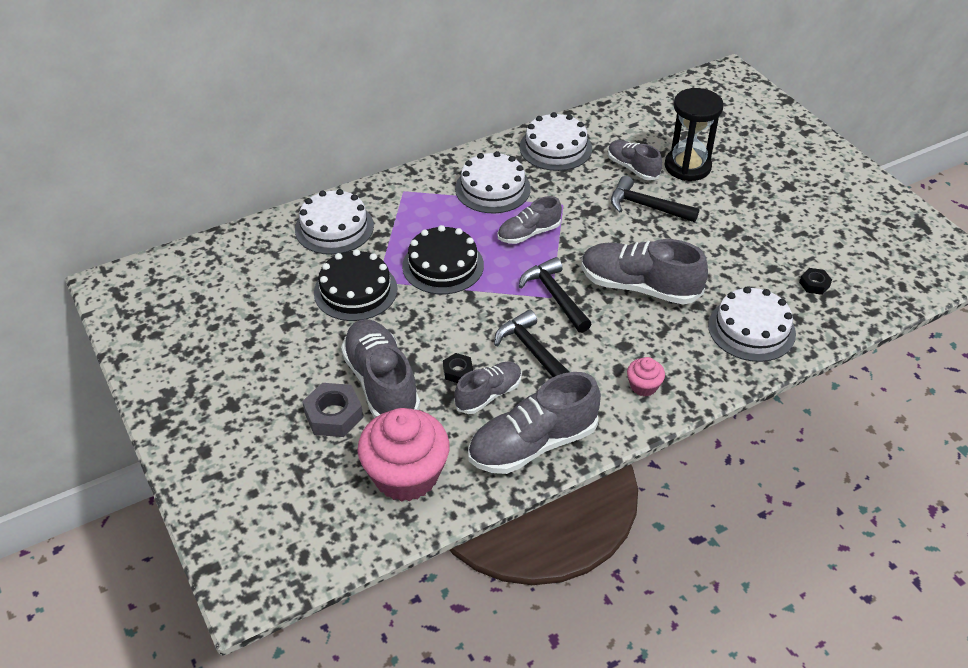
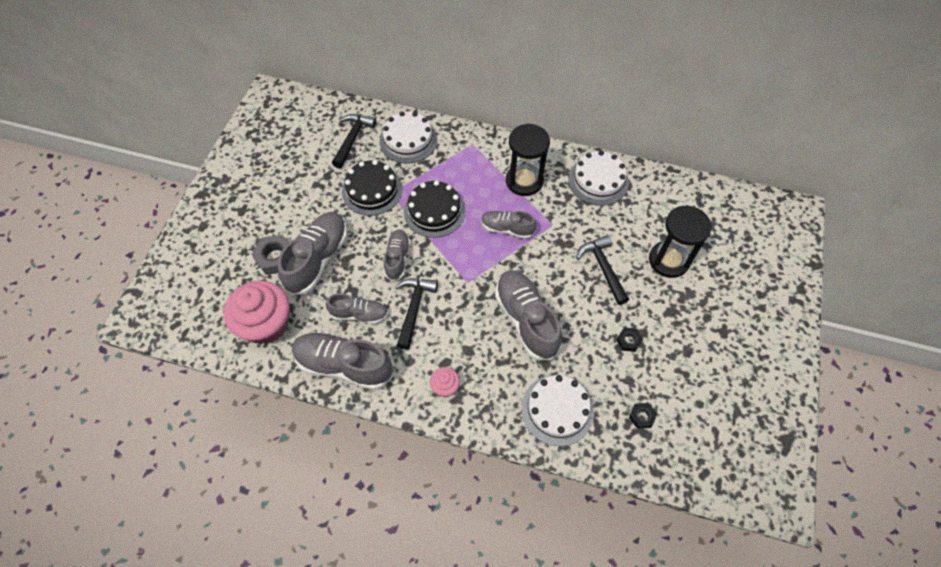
camera: 45 degrees right, 15 degrees up
black nut [443,353,473,383] -> black nut moved to [616,328,643,352]
white cake [455,151,531,213] -> black hourglass [506,124,550,196]
black hammer [519,257,591,333] -> black hammer moved to [332,114,377,168]
grey shoe [608,140,662,180] -> grey shoe moved to [384,229,410,281]

